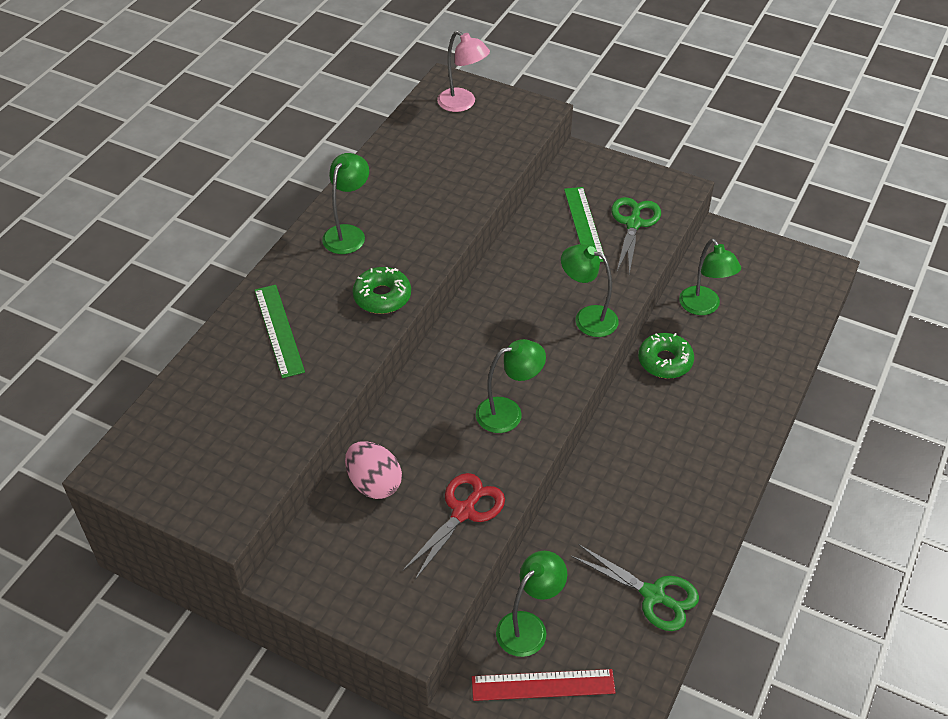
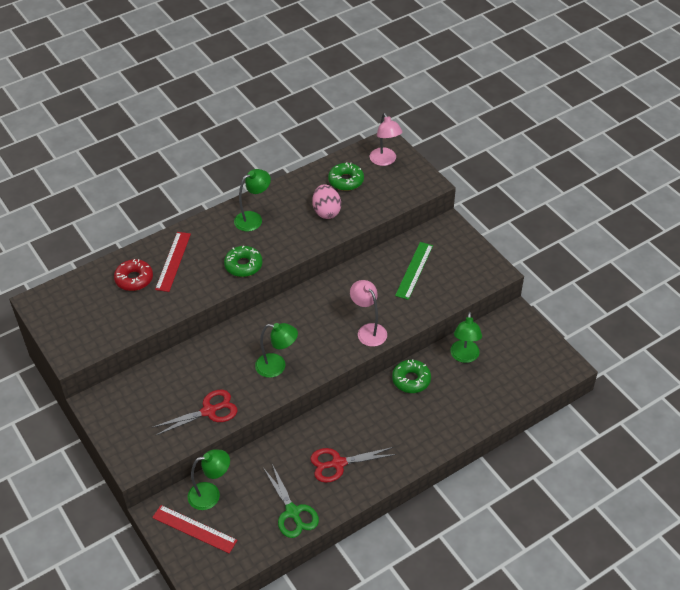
camera: 30 degrees right, 0 degrees up
green ruler [254,285,305,378] -> red ruler [155,232,191,292]
pink egg [345,441,402,499] -> pink egg moved to [312,184,341,219]
green lamp [561,244,618,337] -> pink lamp [350,280,387,347]
green scissors [611,197,661,274] -> none
none -> red donut [114,259,153,291]
none -> red scissors [310,447,396,483]
none -> green donut [328,162,364,191]

